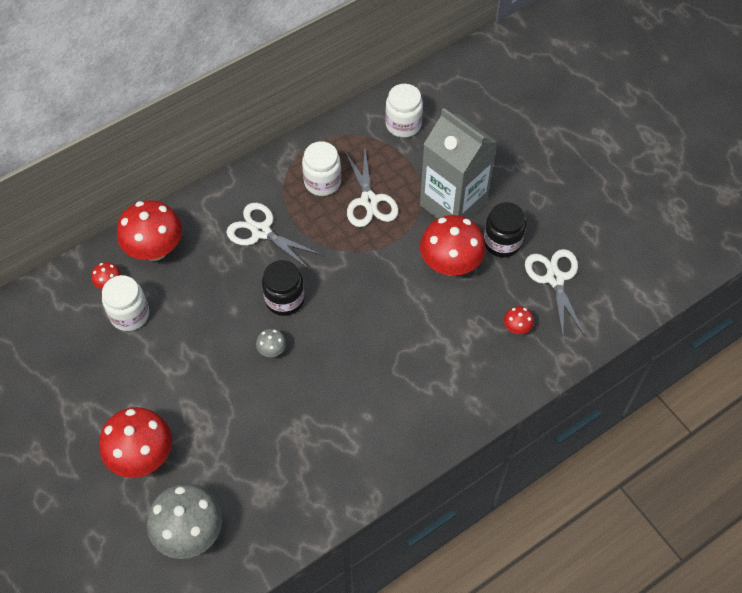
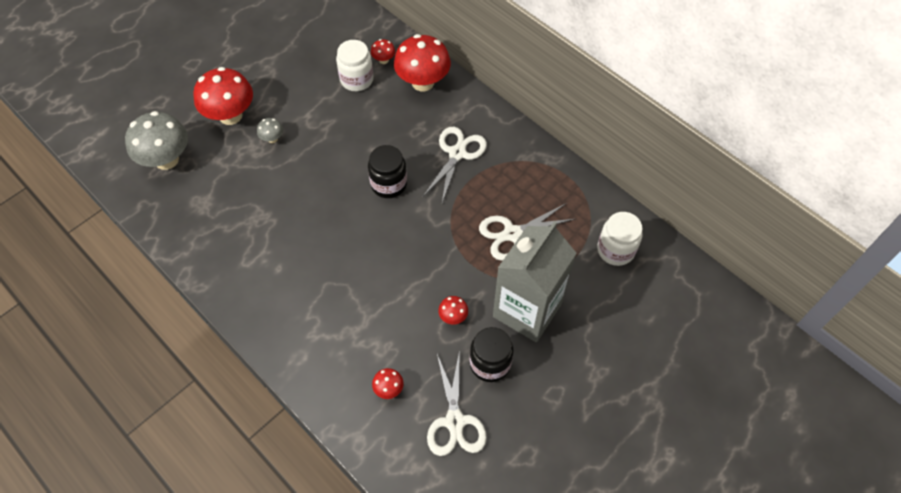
camera: 80 degrees right, 0 degrees up
grey mushroom [256,329,286,357] -> grey mushroom moved to [257,118,283,143]
white jar [302,141,341,196] -> none
red mushroom [420,215,485,276] -> red mushroom [438,296,468,325], size x0.45
white scissors [525,249,585,336] -> white scissors turned 105 degrees clockwise [427,350,487,456]

